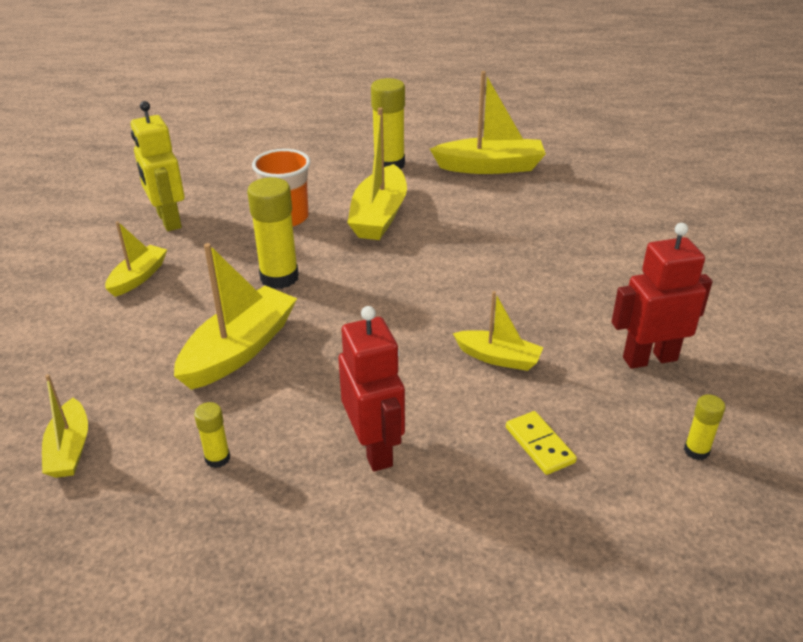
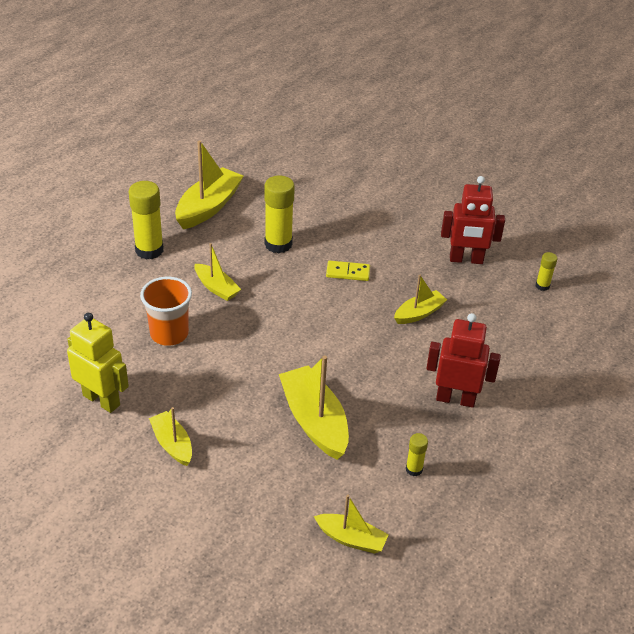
camera: 60 degrees left, 5 degrees up
yellow robot [131,101,185,231] -> yellow robot turned 150 degrees counterclockwise [67,313,129,413]
yellow glue stick [247,177,299,289] -> yellow glue stick moved to [265,176,295,253]
yellow boat [347,108,407,240] -> yellow boat [194,243,241,301], size x0.58
yellow domino [506,411,577,475] -> yellow domino moved to [326,261,370,281]
red robot [611,223,712,369] -> red robot turned 105 degrees counterclockwise [441,176,505,264]

